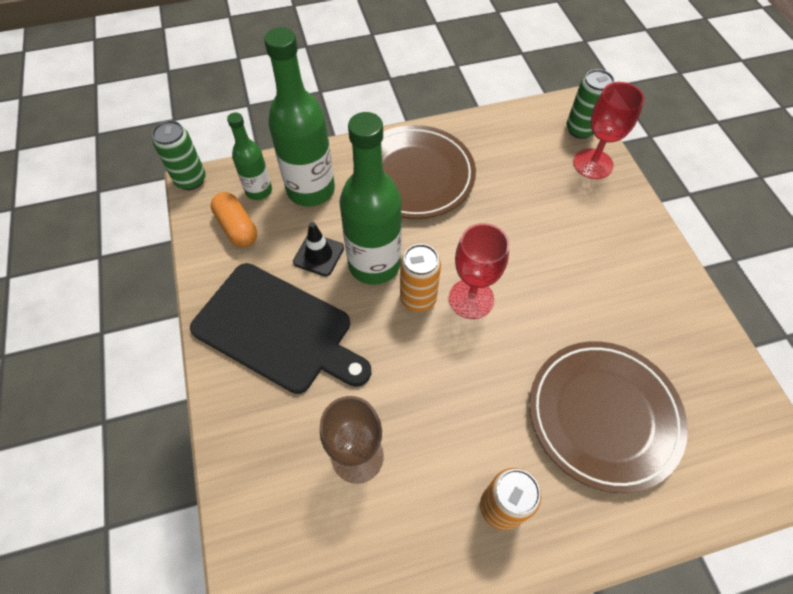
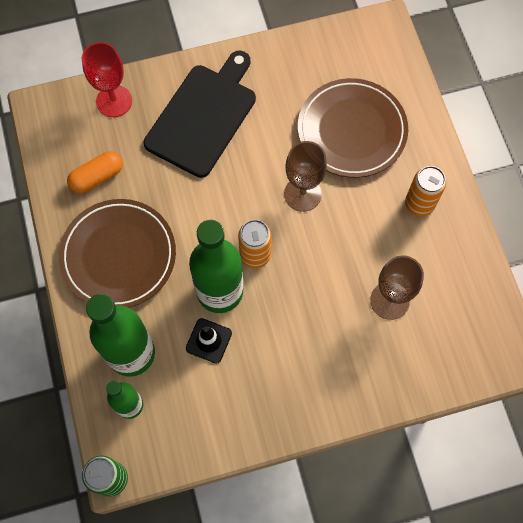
camera: 90 degrees left, 10 degrees up
black cutting board [190,263,372,394] -> black cutting board moved to [144,51,256,178]
orange capsule [211,192,257,247] -> orange capsule moved to [67,151,123,194]
red goblet [449,223,510,319] -> none
green can [566,69,615,139] -> none
none -> brown goblet [284,141,327,212]

